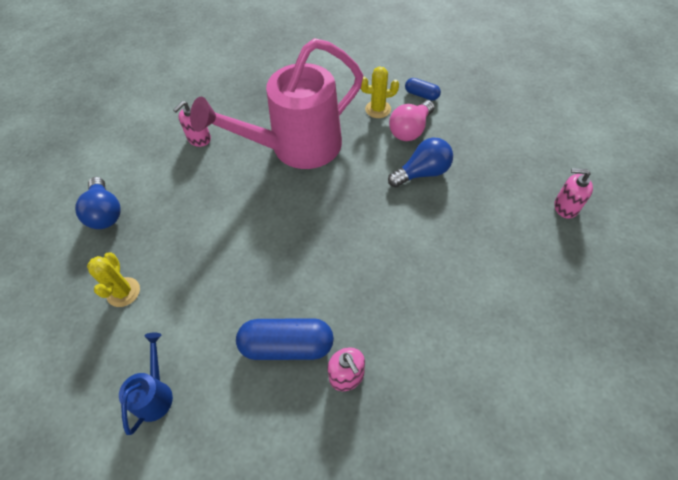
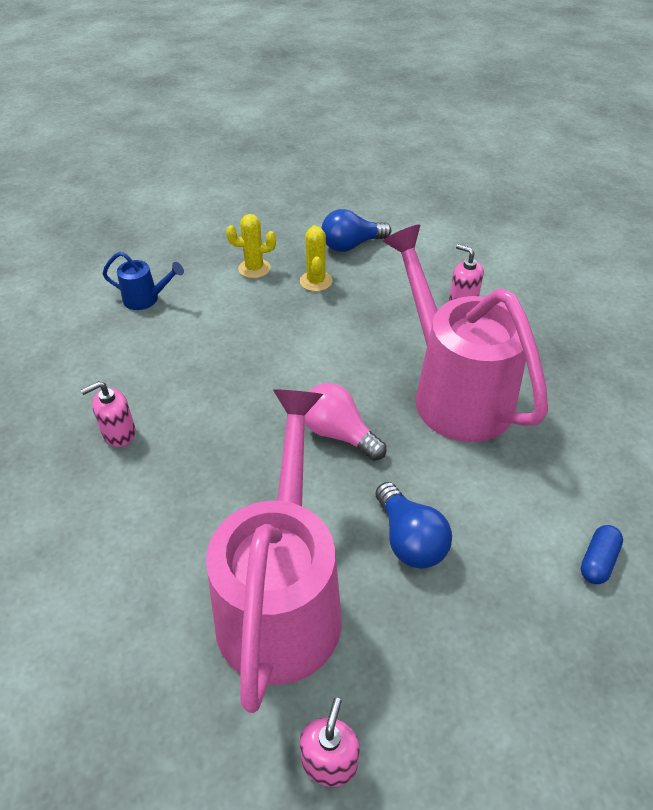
camera: 90 degrees right, 10 degrees down
blue capsule [236,318,334,360] -> none
yellow cactus [361,66,399,118] -> yellow cactus moved to [300,225,332,291]
pink light bulb [389,100,435,141] -> pink light bulb moved to [305,383,387,461]
none -> pink watering can [206,389,342,713]

